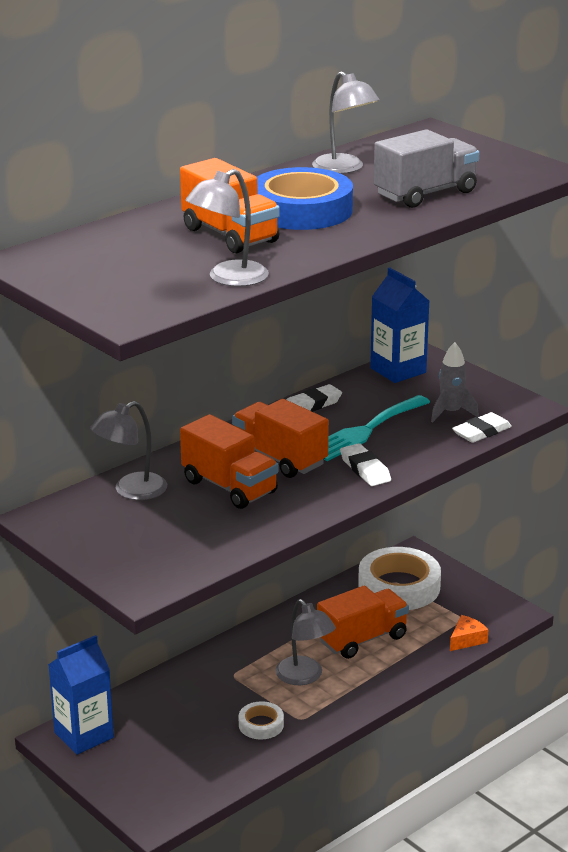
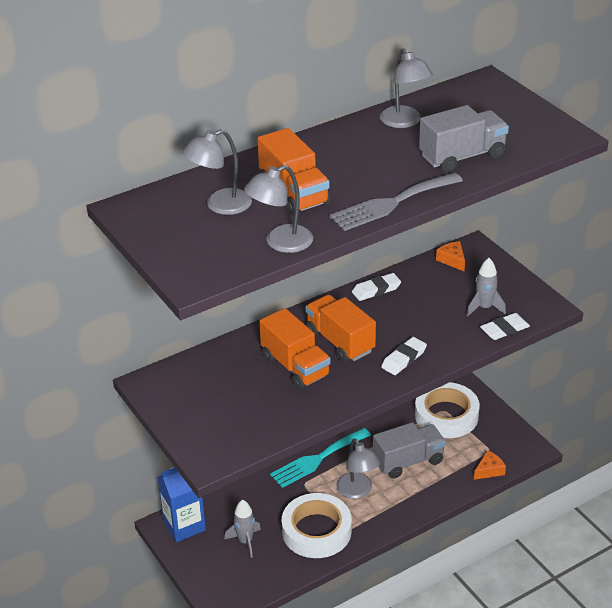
camera: 10 degrees right, 10 degrees up
grey lamp [90,401,167,500] -> grey lamp moved to [182,129,252,215]
white tape [239,701,284,739] -> white tape [282,493,352,558], size x2.04
blue tape [257,167,353,230] -> none
orange truck [317,586,409,659] -> grey truck [373,422,446,479]
turquoise fork [324,395,430,461] -> turquoise fork moved to [270,428,371,488]
white eraser [340,443,391,486] -> white eraser turned 60 degrees clockwise [381,337,427,375]
blue carton [370,267,429,383] -> orange cheese [436,241,465,271]
none -> grey rocket [224,500,261,558]
none -> grey fork [329,172,463,231]

